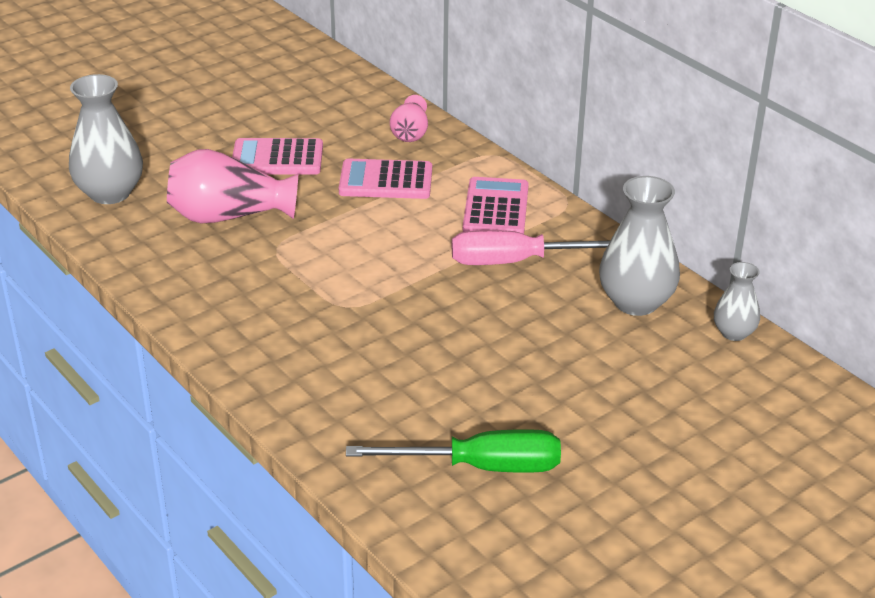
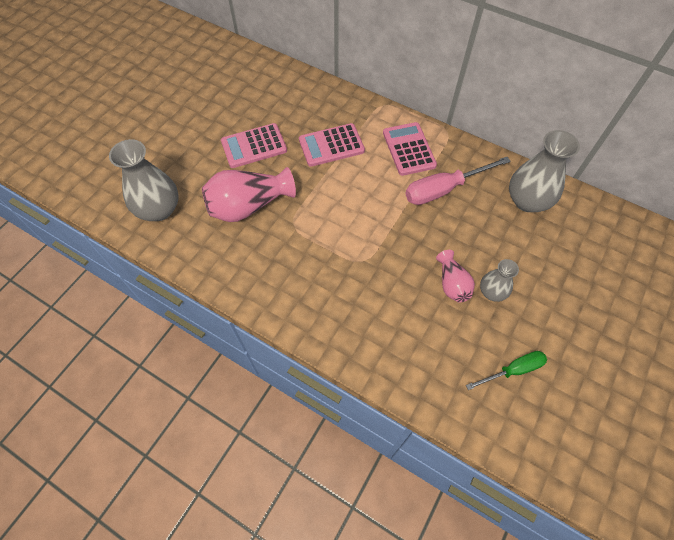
camera: 20 degrees left, 25 degrees up
green screwdriver [346,429,561,473] -> green screwdriver [466,351,547,390], size x0.63
pink vase [390,95,428,142] -> pink vase moved to [436,250,475,302]
grey vase [714,262,760,341] -> grey vase moved to [480,259,519,302]

